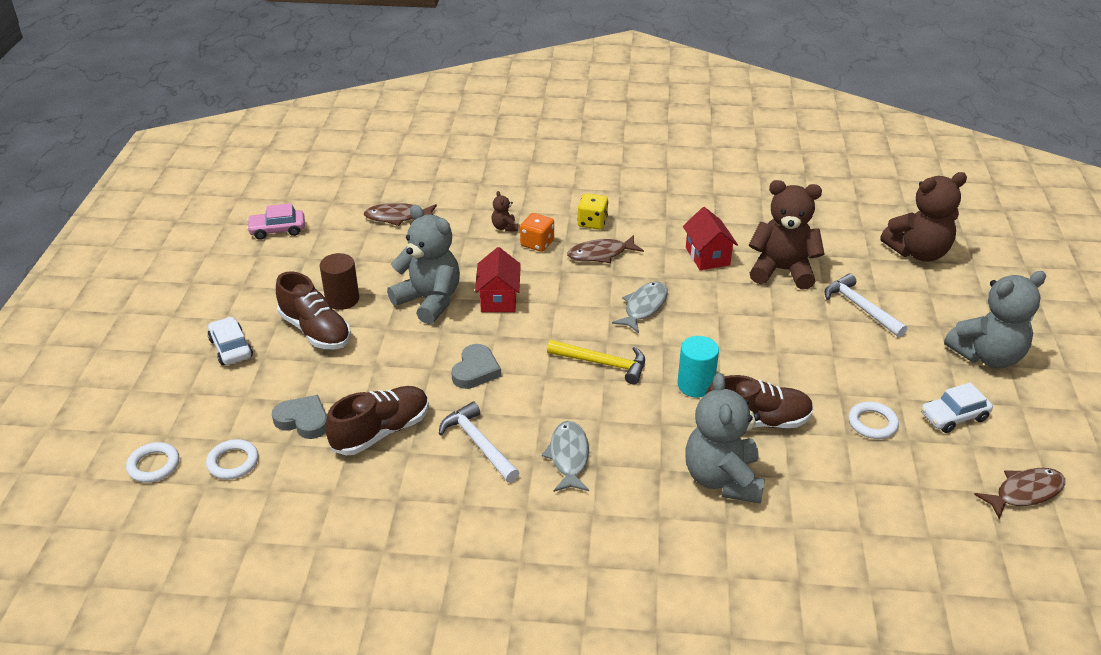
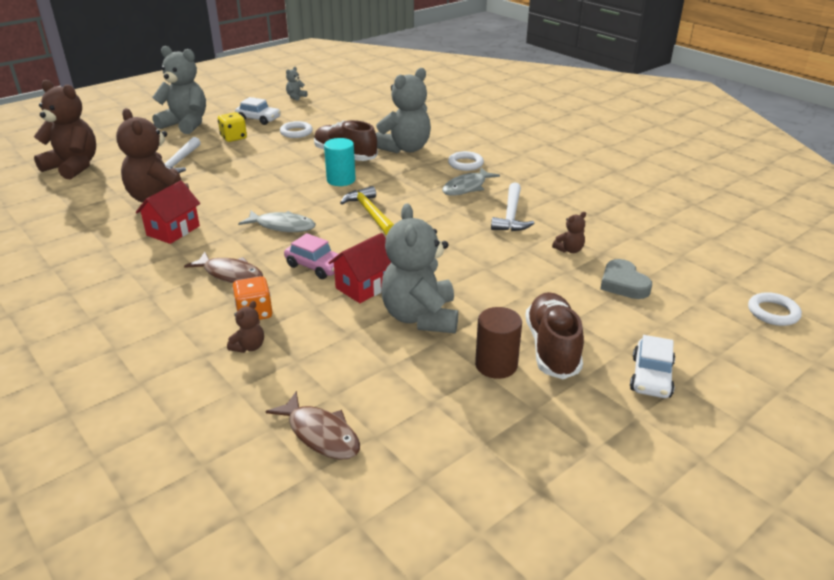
camera: 135 degrees left, 5 degrees down
white ring [206,439,259,480] -> white ring moved to [448,151,484,171]
pink car [247,203,305,240] -> pink car moved to [284,233,338,279]
brown shoe [325,386,429,455] -> brown teddy bear [552,212,586,253]
grey heart [451,344,501,389] -> none
yellow dice [577,193,608,230] -> yellow dice moved to [218,112,247,142]
grey fish [612,282,668,333] -> grey fish turned 150 degrees counterclockwise [238,211,316,232]
brown fish [974,468,1065,519] -> grey teddy bear [286,67,308,101]

